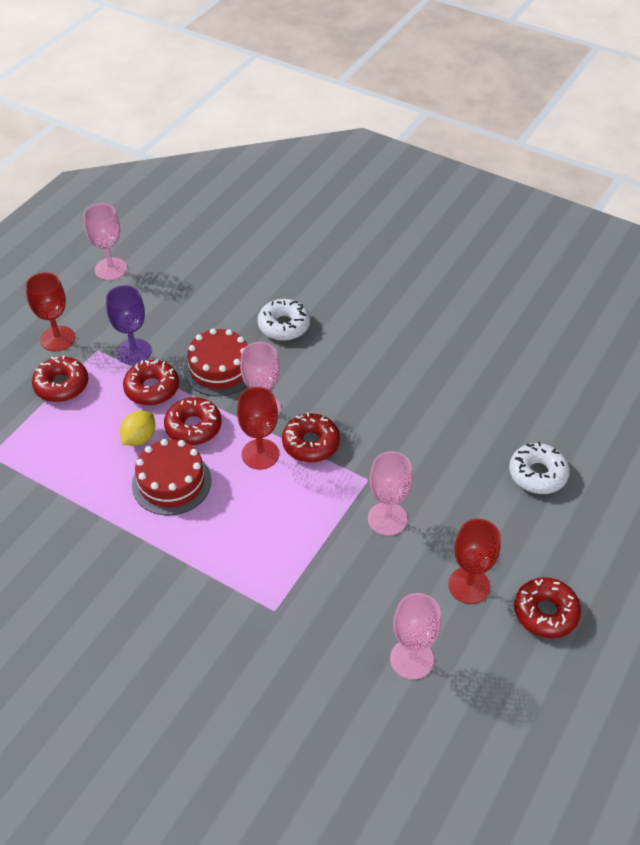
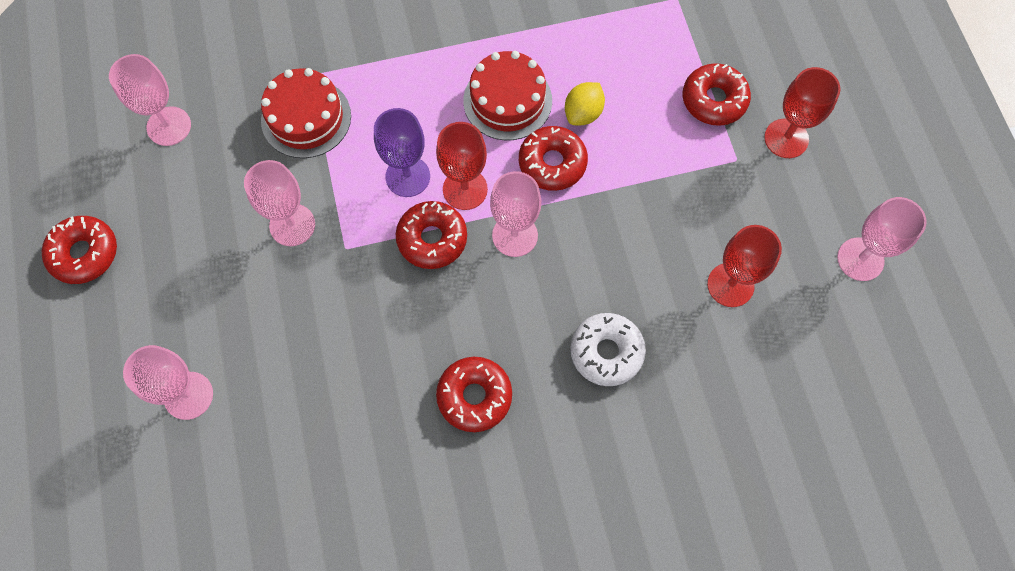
camera: 135 degrees right, 20 degrees up
purple goblet [106,285,151,365] -> purple goblet moved to [374,108,430,197]
yellow lemon [120,411,155,446] -> yellow lemon turned 45 degrees clockwise [565,82,605,125]
red donut [123,359,179,405] -> red donut moved to [436,357,512,432]
red cake [184,328,247,396] -> red cake moved to [261,68,351,158]
red goblet [448,519,501,604] -> red goblet moved to [707,225,782,307]
white donut [509,442,570,494] -> pink goblet [123,345,213,420]

